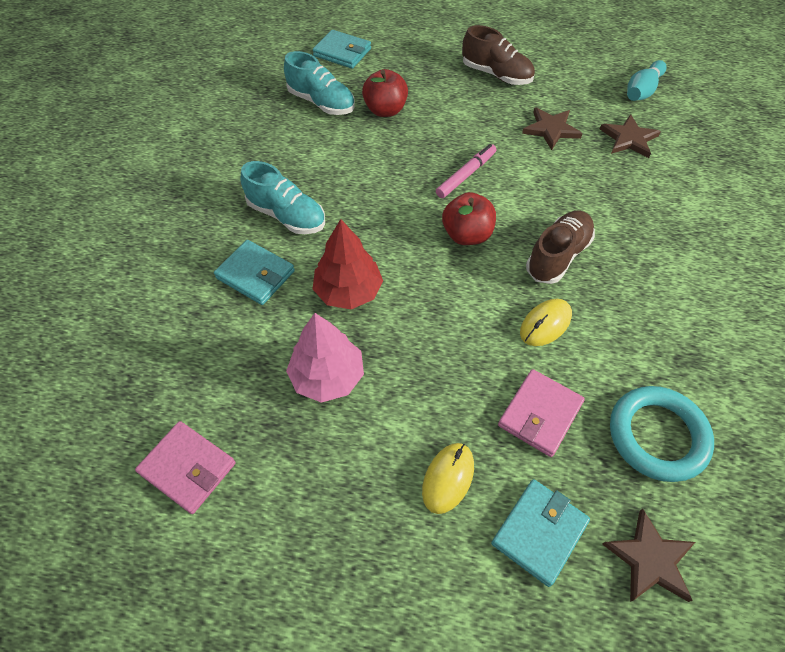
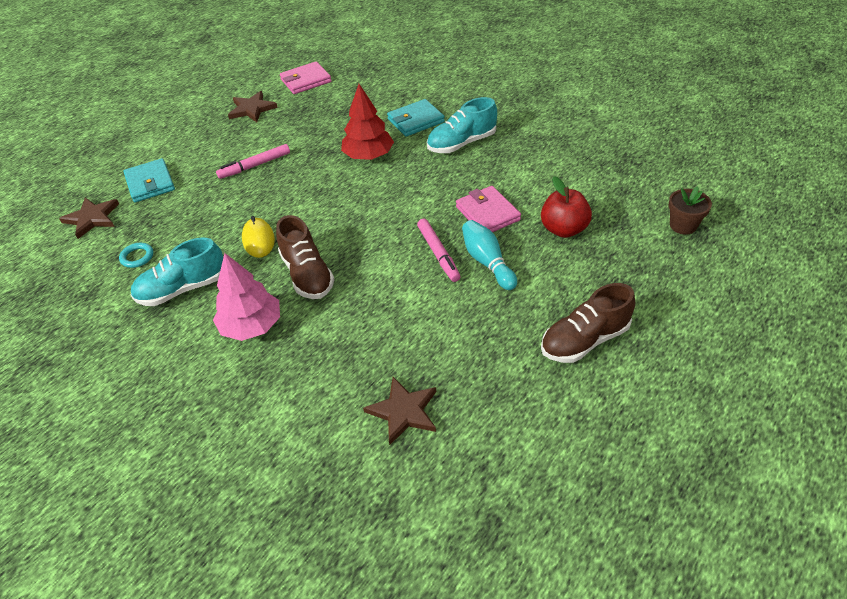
camera: 120 degrees right, 10 degrees down
turquoise shoe [284,51,355,115] -> turquoise shoe moved to [131,238,223,306]
pink tree [286,313,364,403] -> pink tree moved to [213,253,280,341]
turquoise wallet [313,30,371,69] -> brown flower pot [669,186,712,234]
yellow mouse [422,443,474,514] -> none
red apple [442,192,496,245] -> none
pink wallet [498,369,585,457] -> pink wallet moved to [456,186,521,232]
brown star [522,107,582,150] -> brown star moved to [228,91,278,122]
turquoise ring [610,386,714,482] -> turquoise ring [119,243,153,268], size x0.45
turquoise bowling pin [627,60,666,101] -> turquoise bowling pin moved to [462,220,517,290]
none -> pink marker [216,144,290,179]

